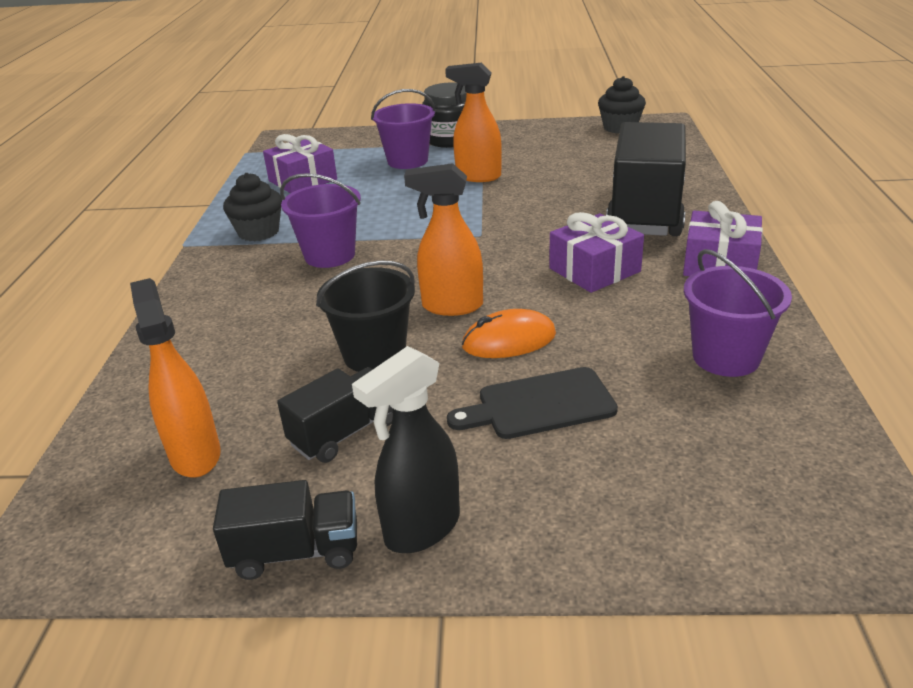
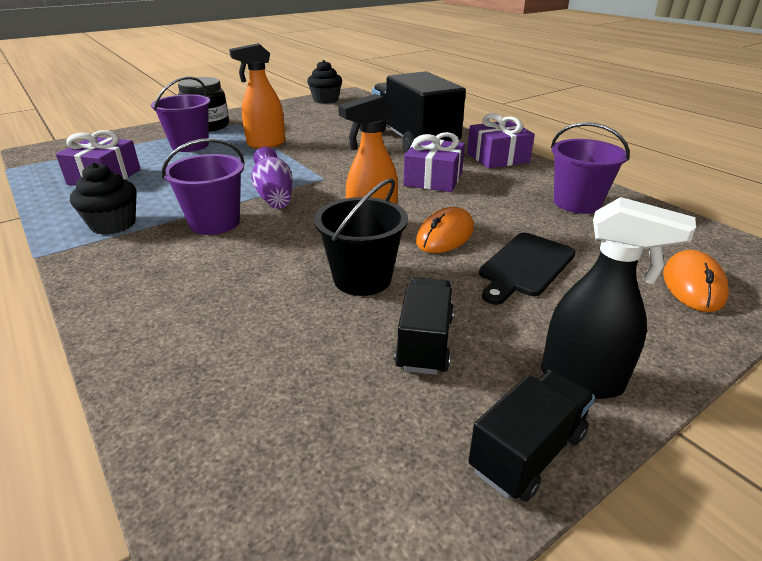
camera: 40 degrees left, 0 degrees up
orange spray bottle [130,278,221,478] -> none
black spray bottle [352,346,460,553] -> black spray bottle turned 75 degrees counterclockwise [542,197,696,399]
none -> purple vase [251,147,293,209]
none -> orange mouse [663,250,729,312]

